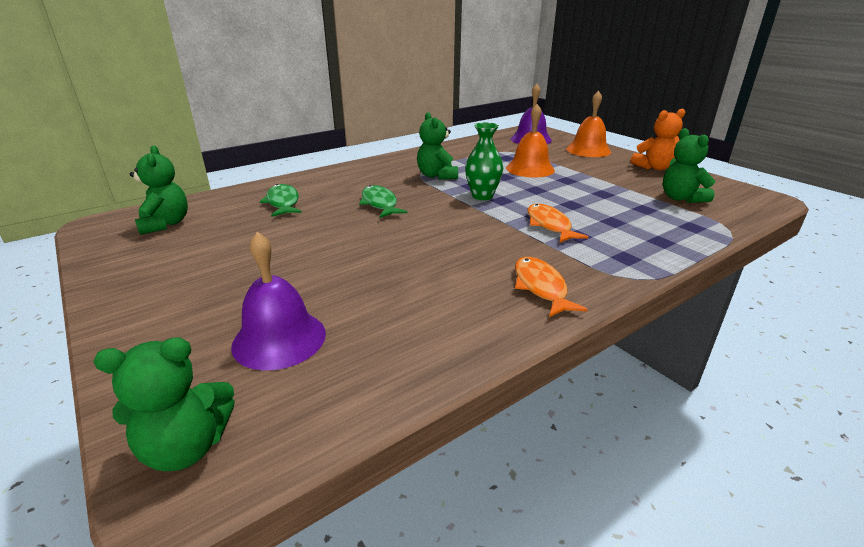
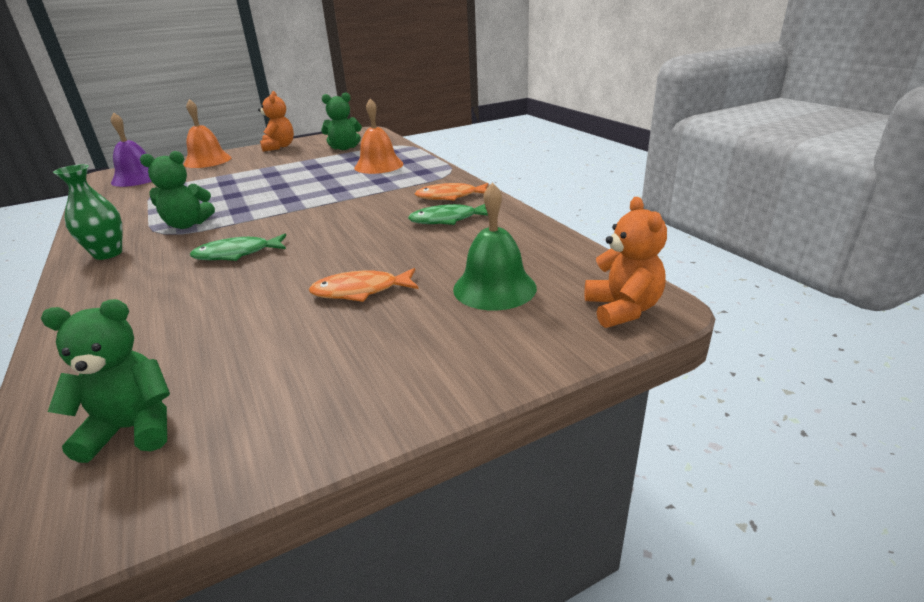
camera: 80 degrees left, 0 degrees up
green teddy bear [93,337,235,471] -> orange teddy bear [585,197,667,328]
purple bell [231,232,326,370] -> green bell [453,183,537,310]
green fish [260,184,302,217] -> green fish moved to [408,204,488,225]
green vase [465,122,503,200] -> green vase moved to [53,164,123,260]
orange bell [506,104,555,178] -> orange bell moved to [354,99,403,174]
orange fish [527,204,588,243] -> orange fish moved to [309,268,418,302]

